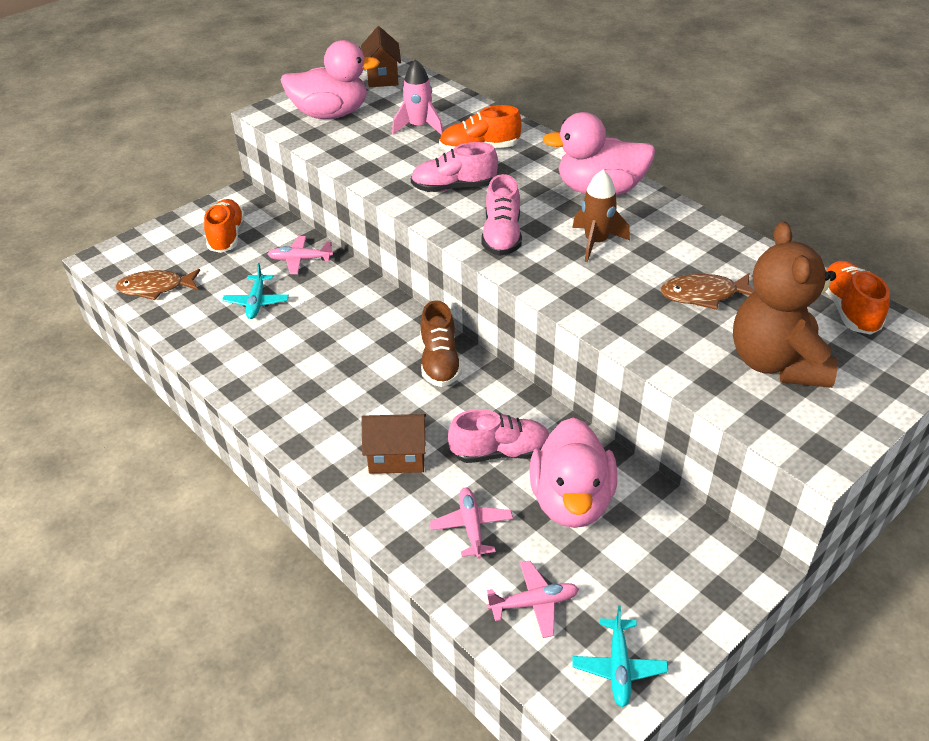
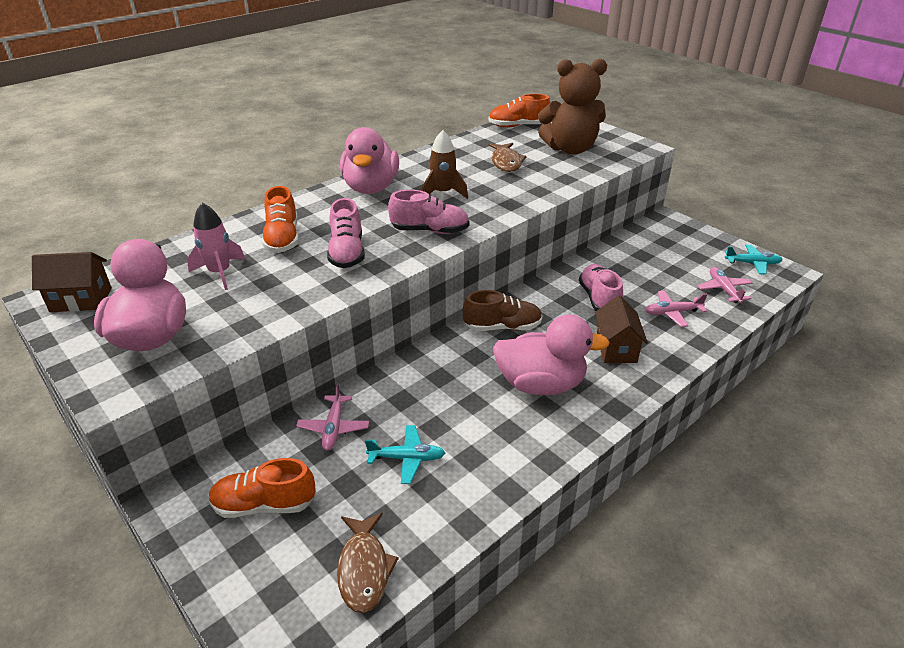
camera: 90 degrees left, 5 degrees down
pink duck [529,417,617,528] -> pink duck moved to [493,314,610,395]

